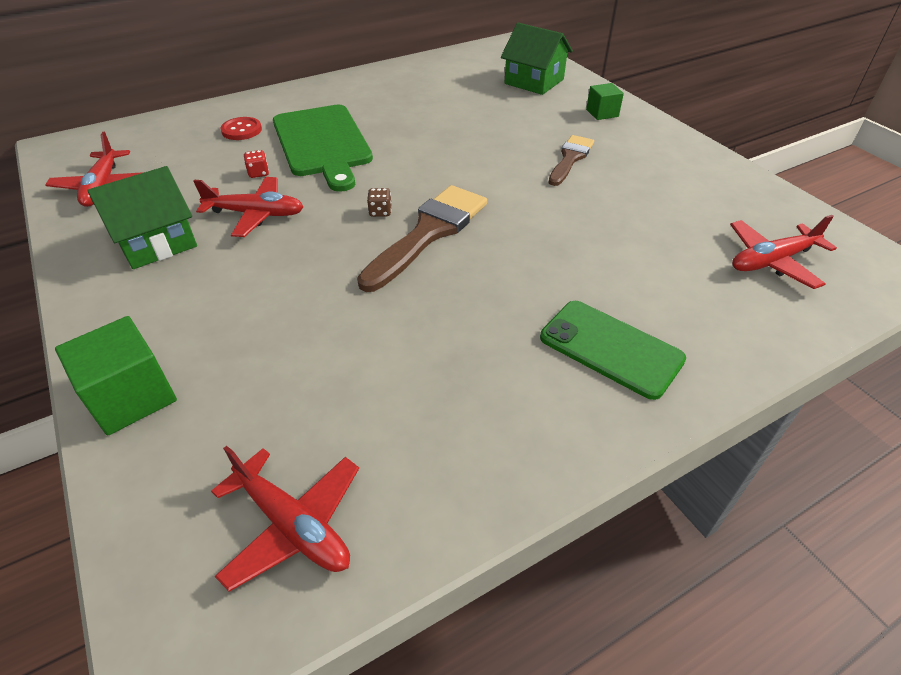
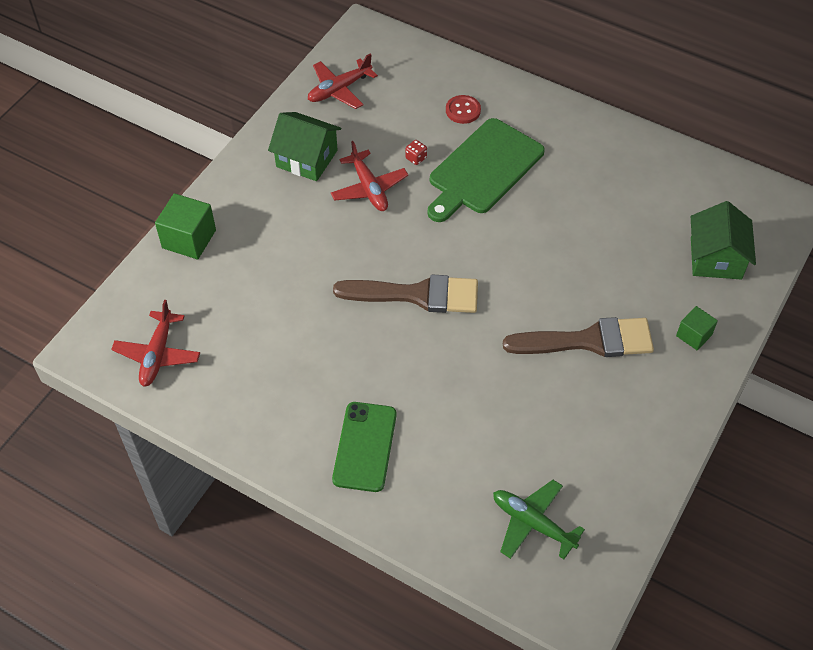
camera: 60 degrees right, 10 degrees up
brown dice [367,188,391,217] -> none
brown brush [548,135,594,186] -> brown brush [503,317,654,357], size x1.64
red plane [730,215,837,289] -> green plane [493,480,585,559]

